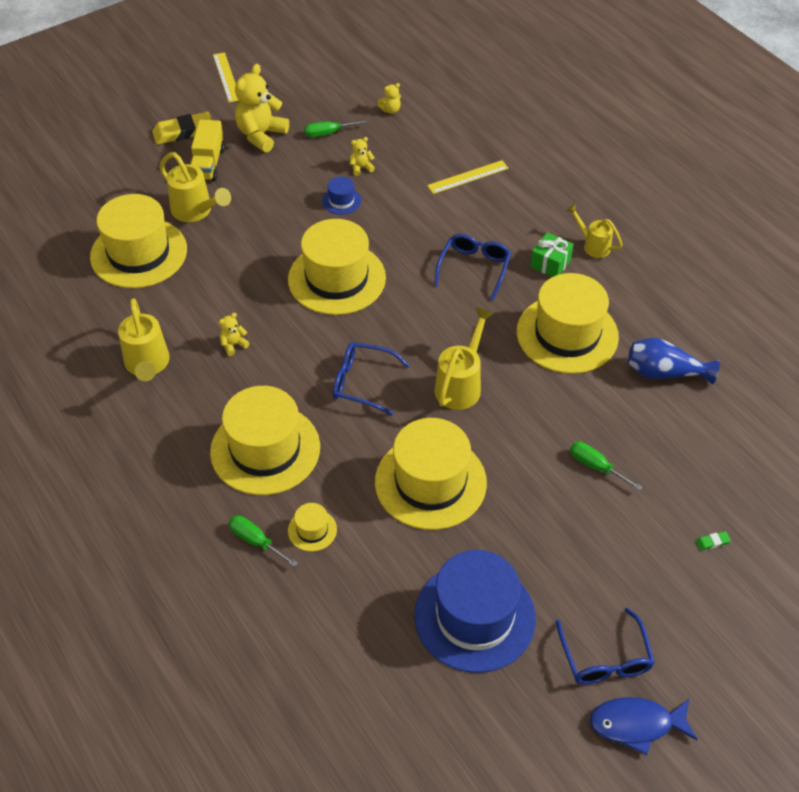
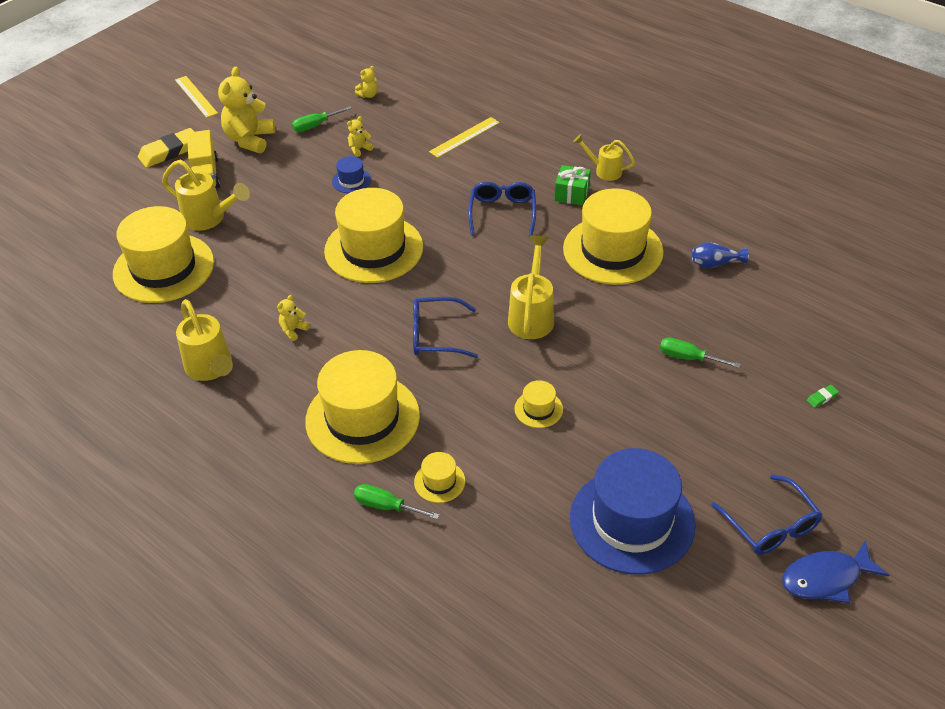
camera: 15 degrees left, 5 degrees down
yellow hat [375,418,487,530] -> yellow hat [514,380,563,428], size x0.43
blue vase [628,338,720,385] -> blue vase [692,242,749,268], size x0.64

